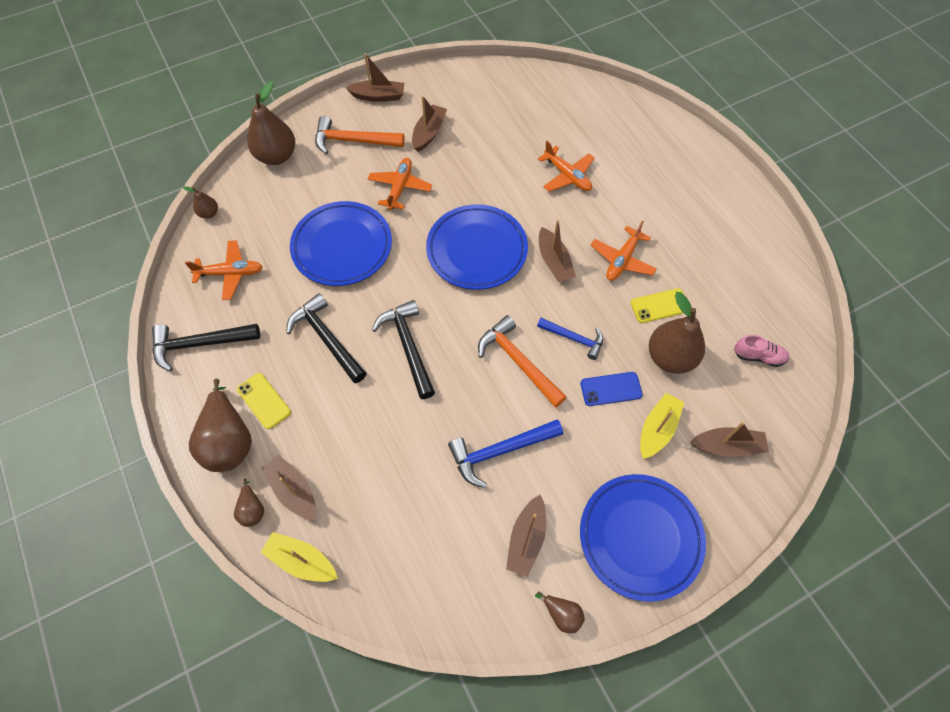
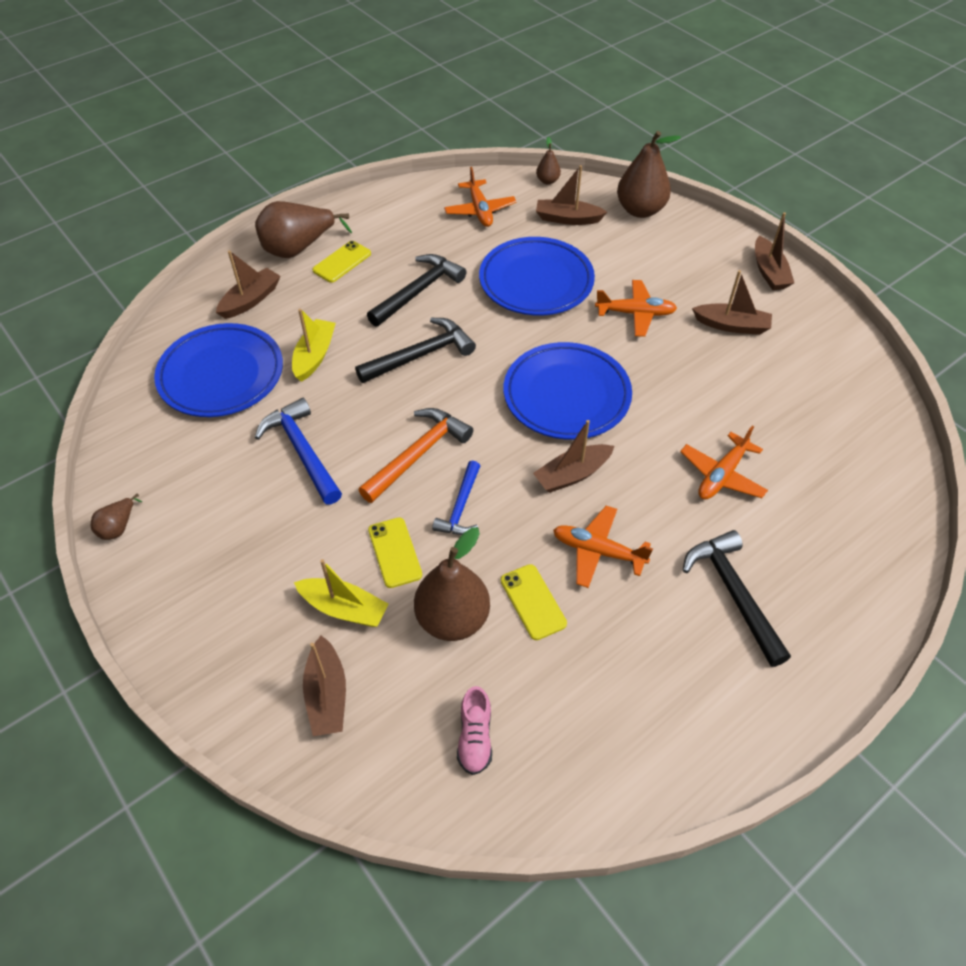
camera: 80 degrees right, 10 degrees down
black hammer [152,324,260,371] -> black hammer moved to [683,530,791,667]
brown pear [234,478,264,527] -> none
yellow boat [261,532,338,582] -> yellow boat moved to [292,309,336,382]
orange hammer [315,116,405,154] -> none
brown boat [506,495,546,577] -> brown boat moved to [536,165,607,225]
blue phone [580,372,643,406] -> yellow phone [368,517,422,588]
blue plate [580,474,706,602] -> blue plate moved to [154,323,283,417]

